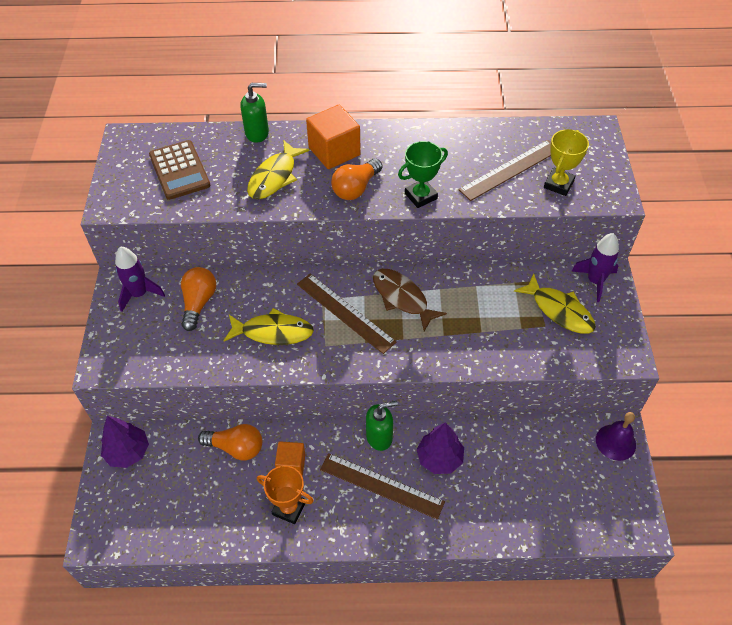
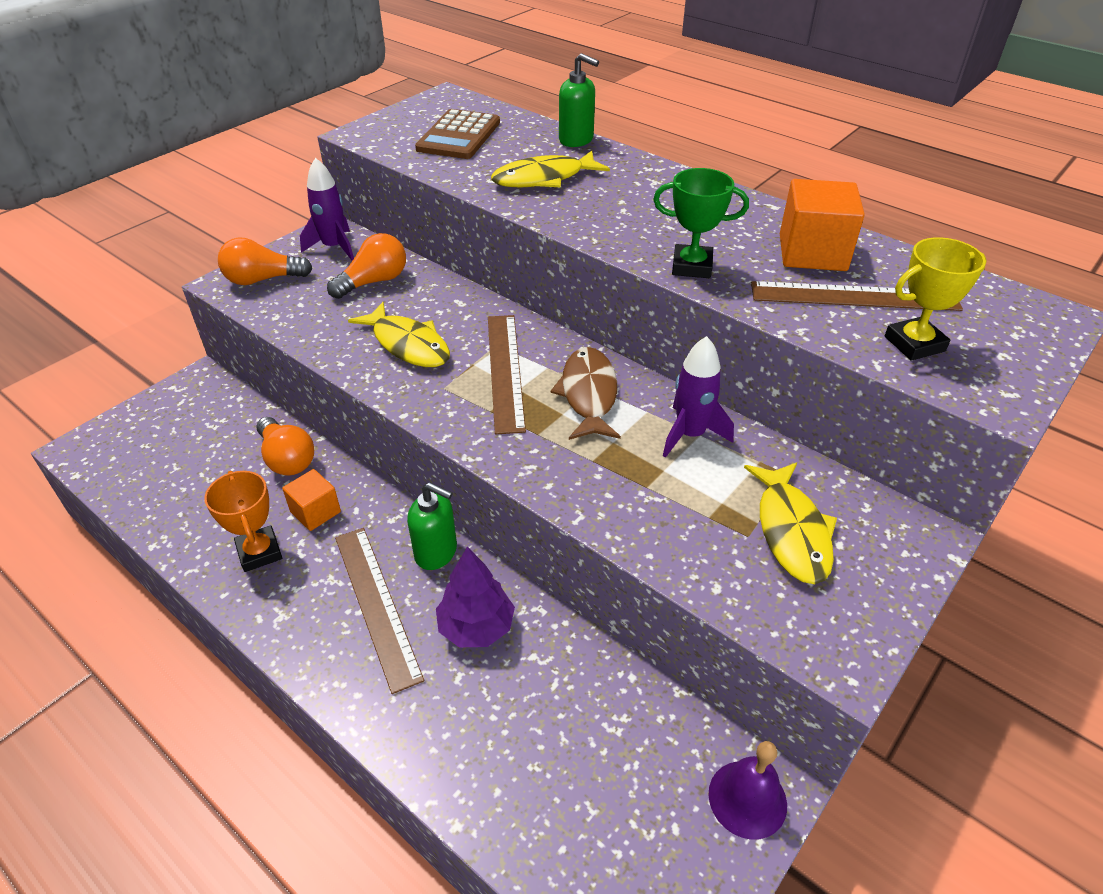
camera: 40 degrees right, 10 degrees down
purple tree [101,416,149,468] -> none
orange cube [306,105,361,169] -> orange cube moved to [780,179,865,271]
orange light bulb [331,158,382,200] -> orange light bulb moved to [218,237,312,285]
purple rocket [572,233,619,302] -> purple rocket moved to [663,336,734,458]

